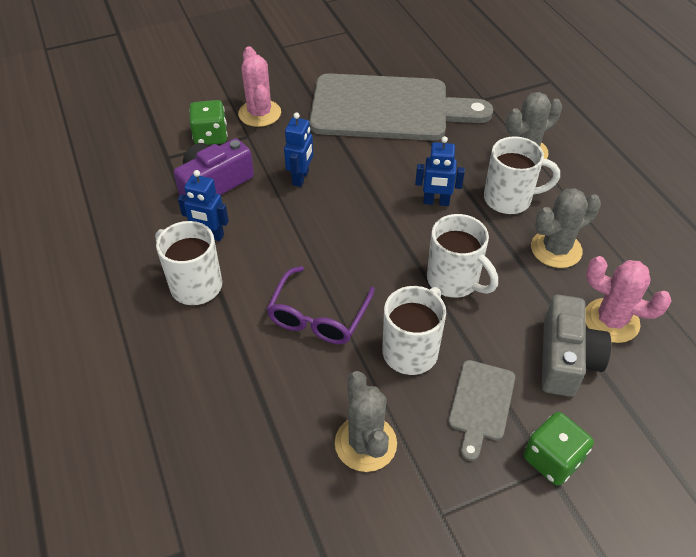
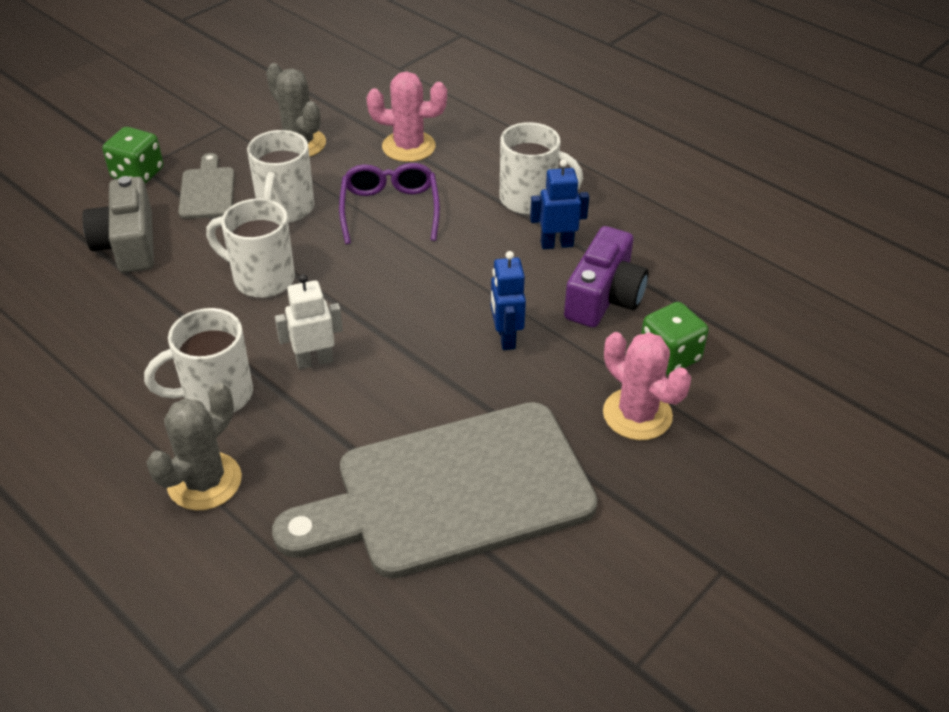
camera: 155 degrees right, 5 degrees down
blue robot [415,136,465,206] -> white robot [275,274,343,369]
grey cactus [531,188,601,268] -> none
pink cactus [586,256,672,343] -> pink cactus moved to [367,72,447,162]

